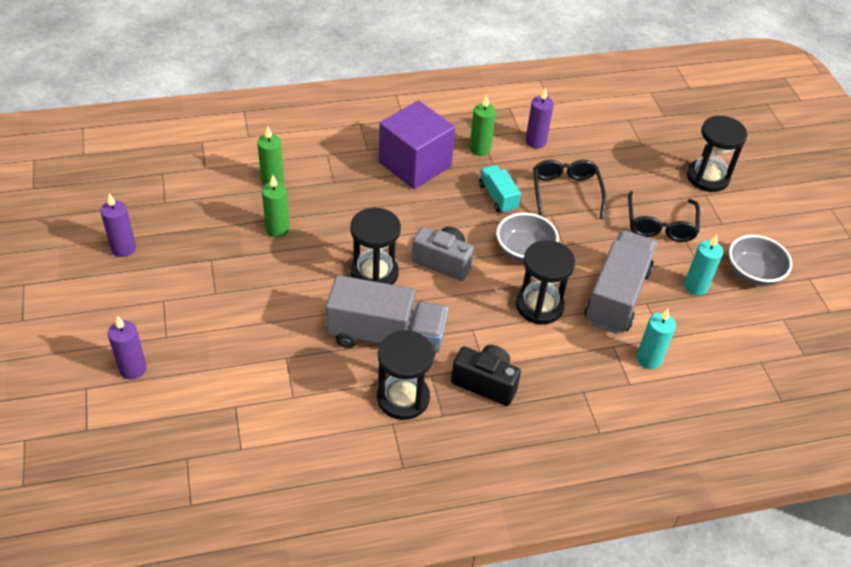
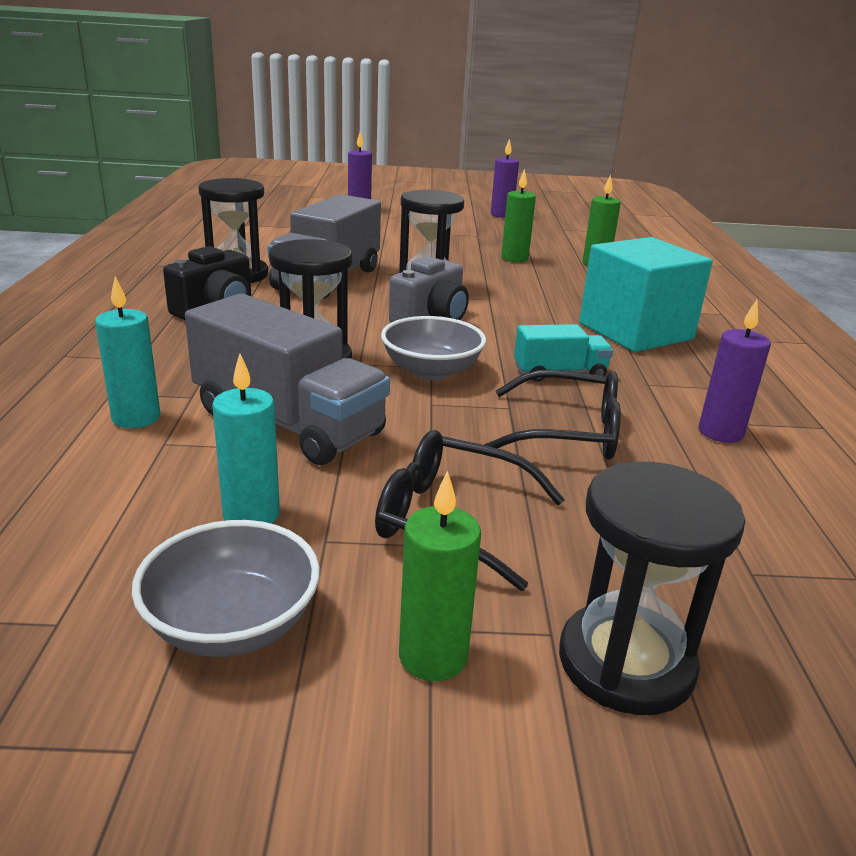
camera: 105 degrees right, 20 degrees down
purple cube [379,100,455,189] -> turquoise cube [579,237,713,352]
green candle [469,95,496,156] -> green candle moved to [399,471,481,681]

